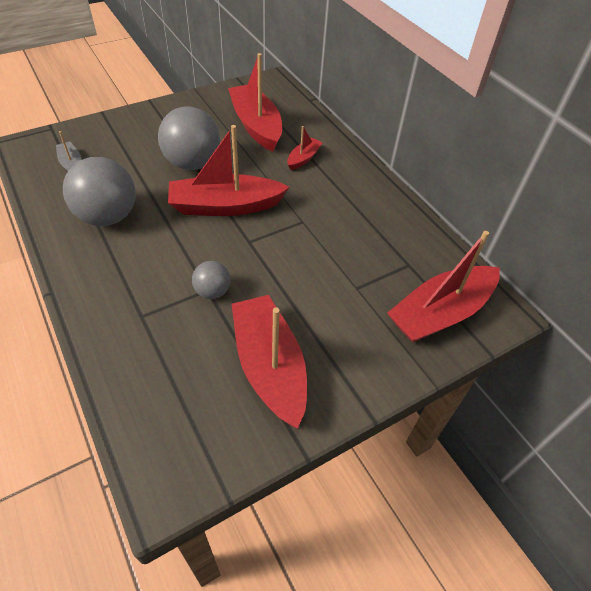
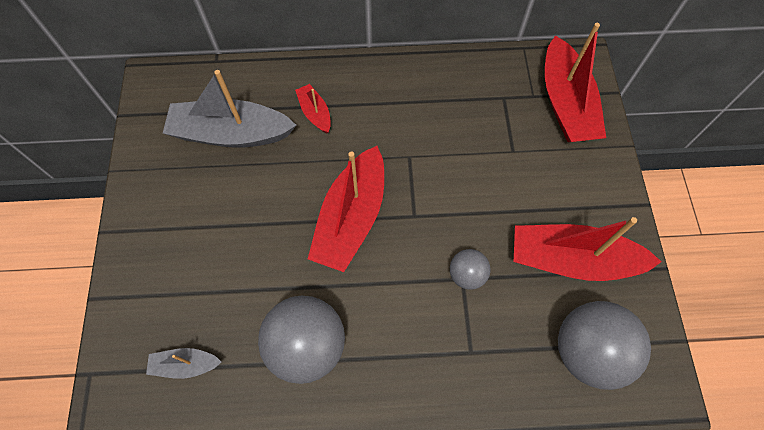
camera: 60 degrees left, 15 degrees up
grey ball [158,106,220,170] -> grey ball moved to [558,301,651,390]
red boat [228,53,282,152] -> grey boat [163,70,296,148]

